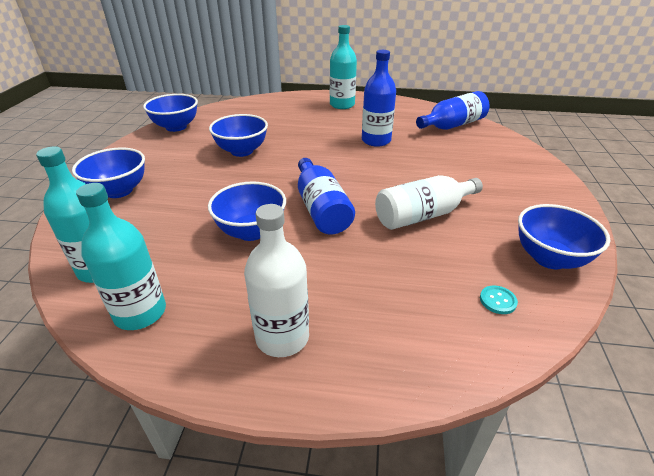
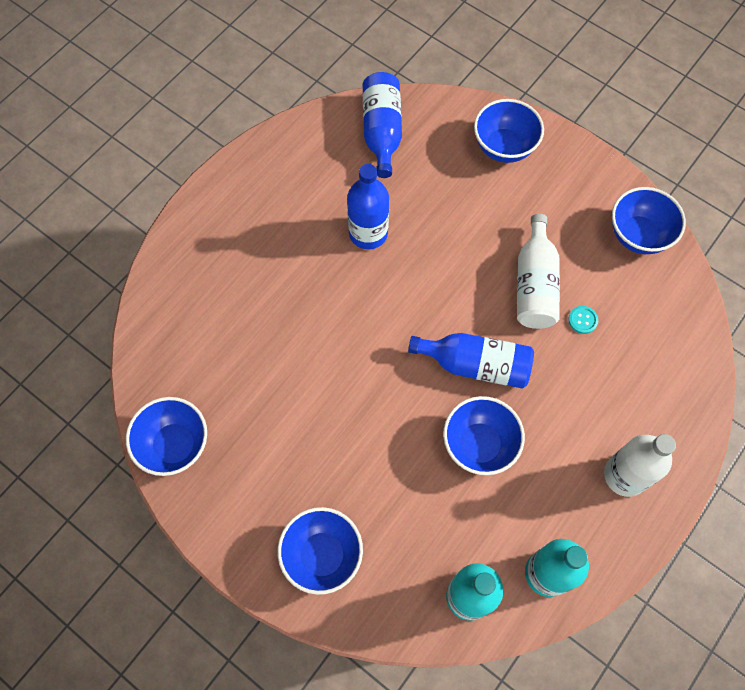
camera: 60 degrees left, 30 degrees up
blue bowl [209,114,268,157] -> blue bowl moved to [474,99,544,163]
turquoise bottle [330,25,357,109] -> none
turquoise button [480,286,518,314] -> turquoise button moved to [568,306,598,334]

